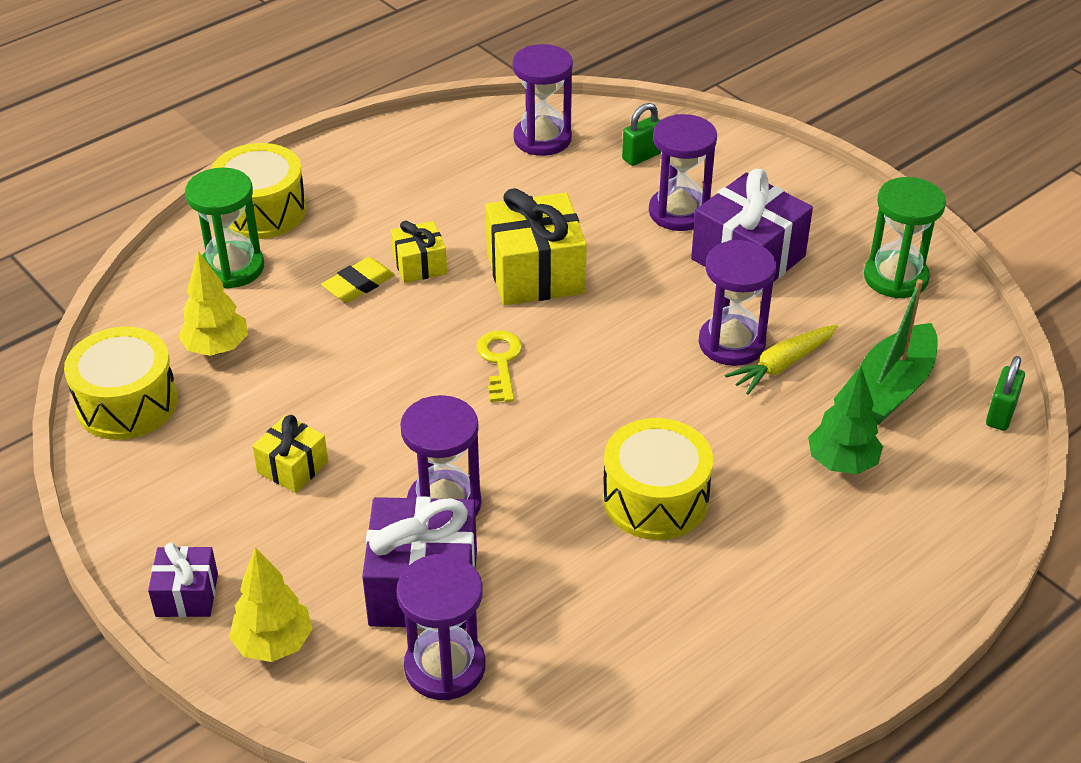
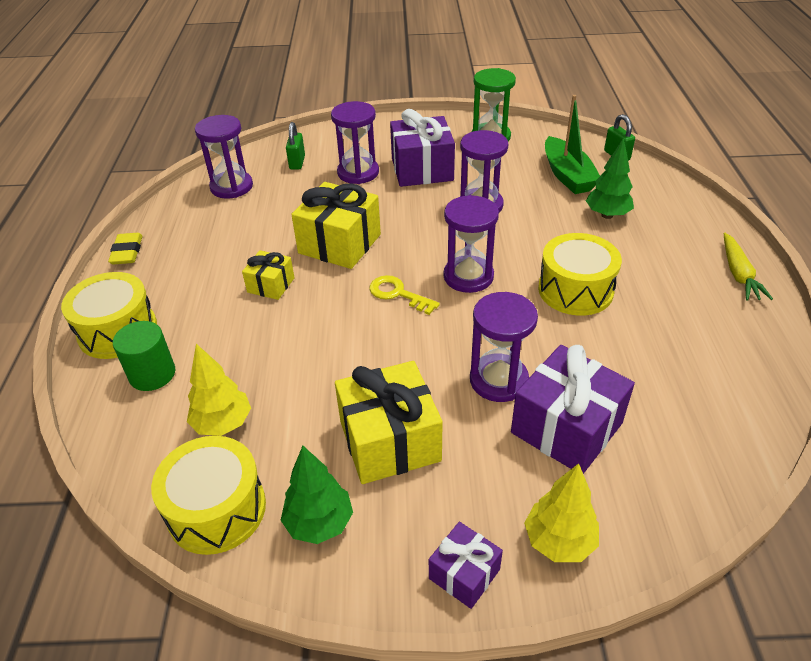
camera: 50 degrees left, 0 degrees up
green hourglass [185,167,264,289] -> green cylinder [113,321,175,391]
yellow gift [252,415,328,493] -> yellow gift [335,361,443,484], size x1.85
yellow eraser [321,257,395,302] -> yellow eraser moved to [108,233,142,264]
purple hourglass [397,554,485,700] -> purple hourglass moved to [443,195,499,293]
yellow carrot [725,324,838,395] -> yellow carrot moved to [724,233,773,301]
none -> green tree [281,446,353,544]

